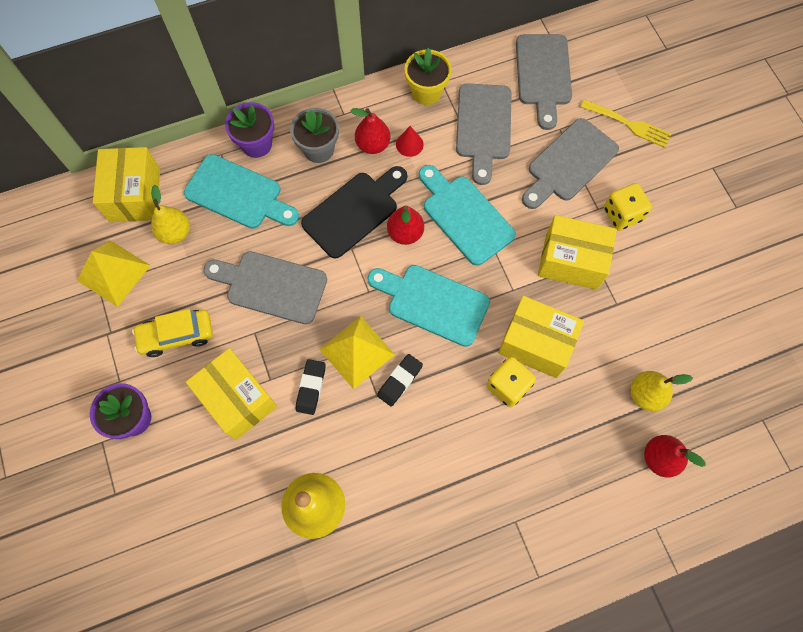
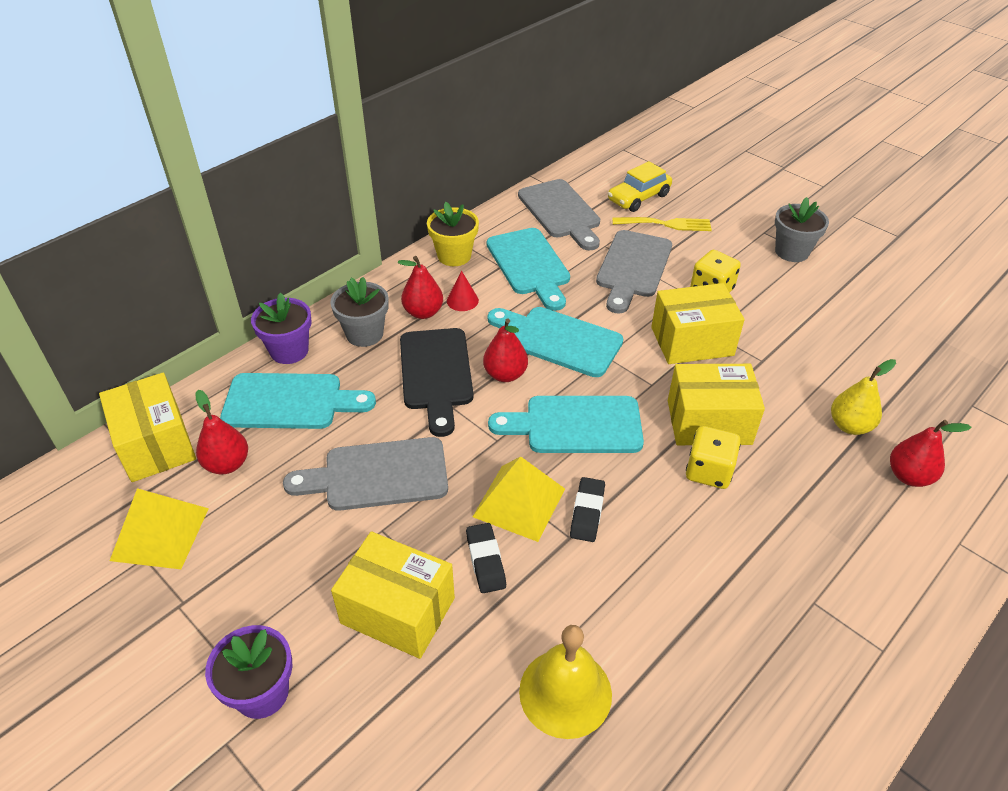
camera: 25 degrees left, 25 degrees down
yellow car [132,309,213,357] -> yellow car moved to [608,161,672,212]
yellow pear [151,185,190,244] -> red pear [195,390,248,474]
black cutting board [301,166,407,258] -> black cutting board turned 150 degrees clockwise [400,328,473,437]
grey cutting board [456,83,512,185] -> turquoise cutting board [487,228,570,311]
none -> grey flower pot [775,197,829,262]

